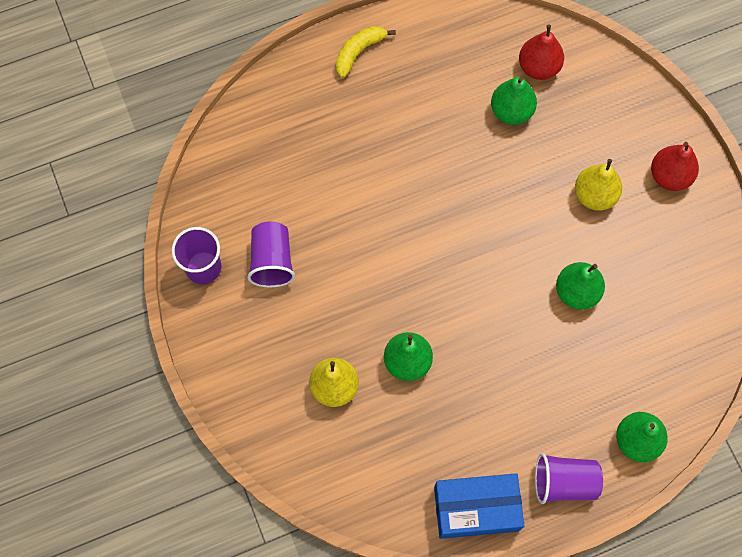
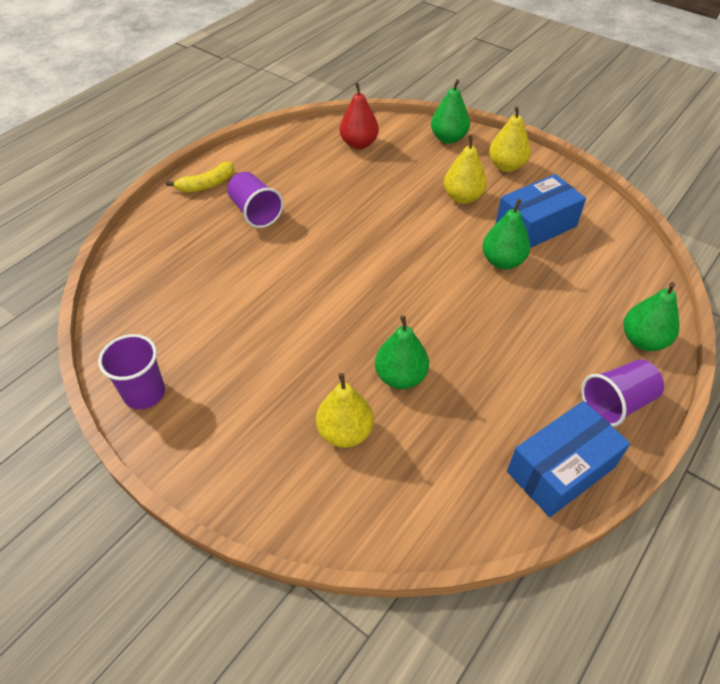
camera: 30 degrees left, 20 degrees down
purple cup [248,221,295,287] -> purple cup moved to [227,172,283,228]
yellow banana [336,26,396,78] -> yellow banana turned 135 degrees counterclockwise [166,162,234,192]
green pear [491,77,537,125] -> green pear moved to [431,79,470,144]
red pear [651,142,699,191] -> yellow pear [489,106,531,172]
none -> blue box [495,174,586,248]

